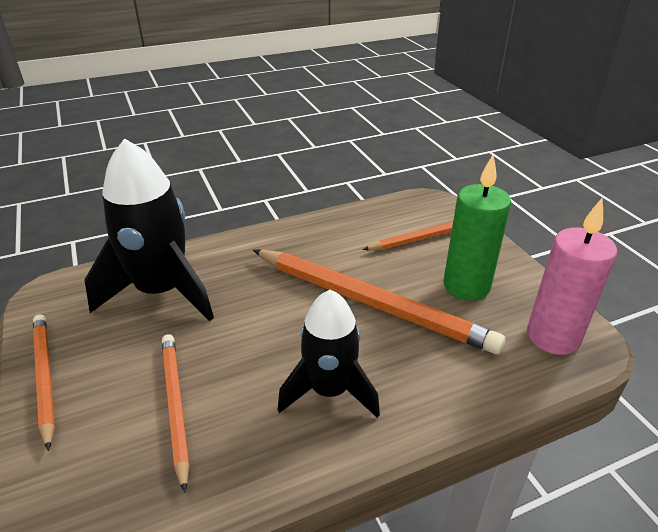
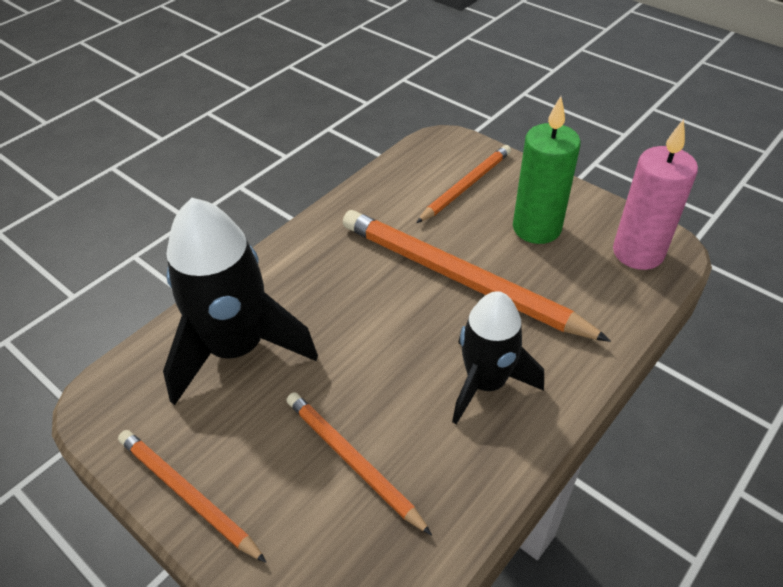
camera: 25 degrees left, 10 degrees up
orange pencil [253,249,506,354] -> orange pencil turned 150 degrees counterclockwise [343,210,611,342]

